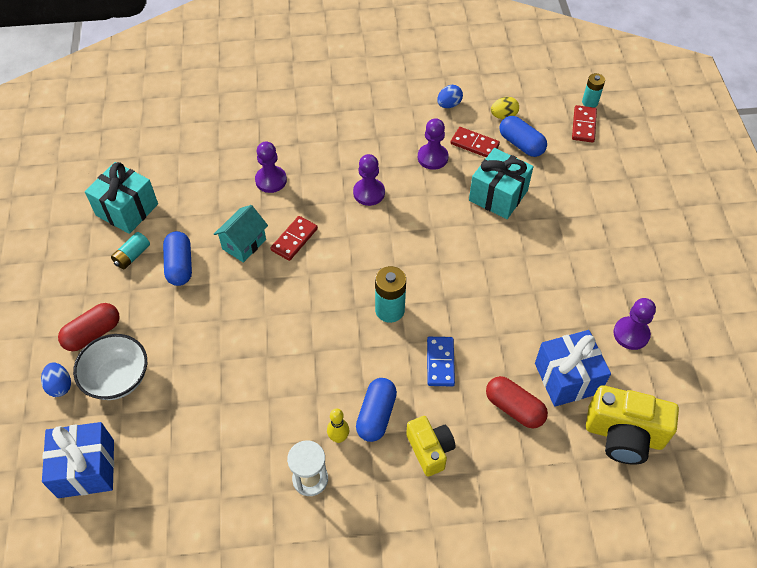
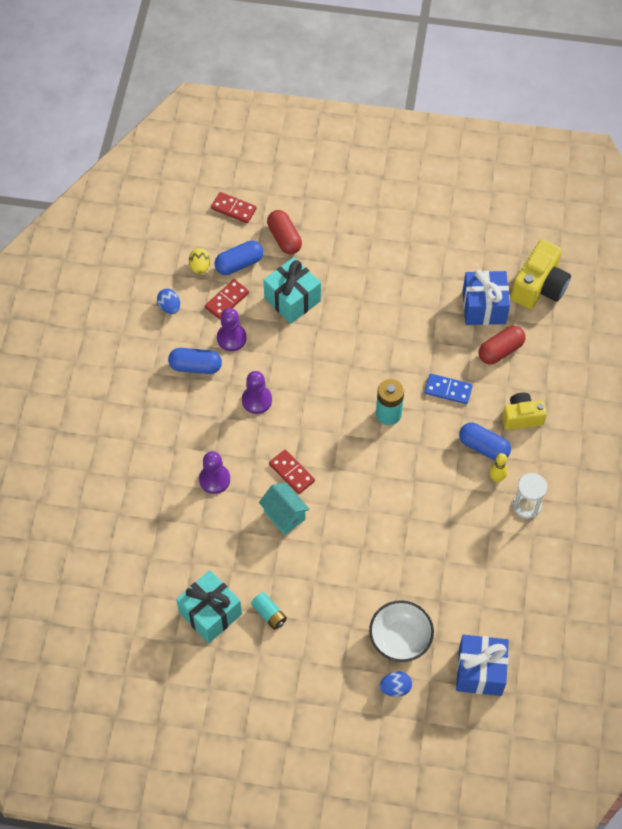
camera: 75 degrees left, 5 degrees up
red capsule [58,303,120,351] -> red capsule moved to [267,210,302,254]
blue capsule [163,231,192,286] -> blue capsule moved to [168,348,222,374]
turquoise battery [582,73,605,108] -> none
purple pawn [613,298,656,350] -> none

